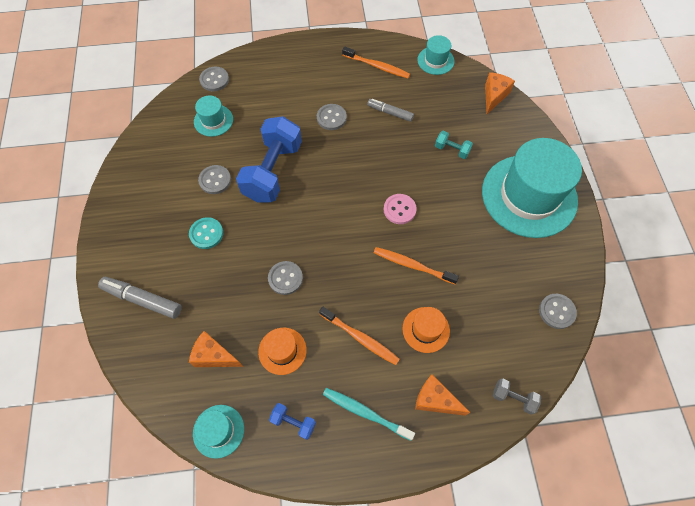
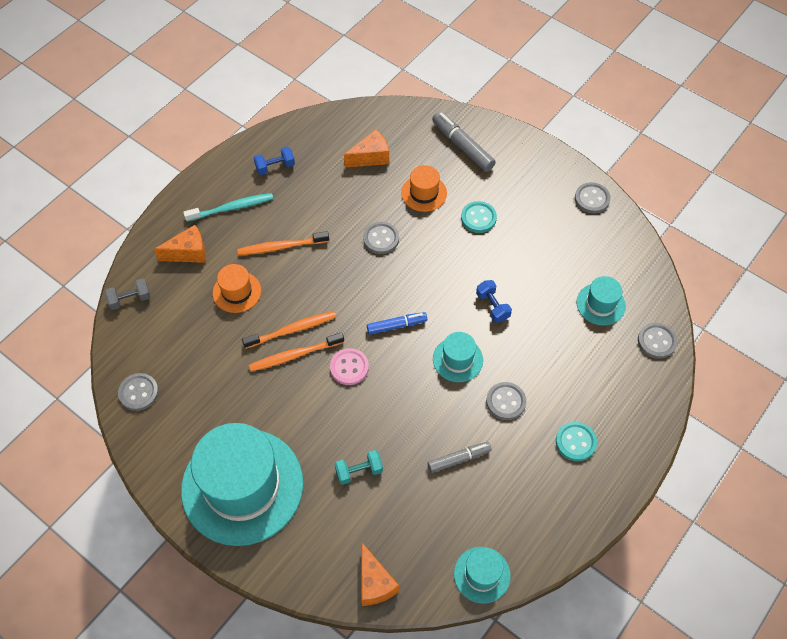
camera: 135 degrees right, 5 degrees down
grey marker [98,277,182,319] -> grey marker turned 105 degrees counterclockwise [432,112,496,172]
turquoise hat [193,405,244,459] -> turquoise hat moved to [433,332,483,382]
grey button [198,165,231,194] -> grey button moved to [575,182,611,213]
blue dumbbell [236,116,302,203] -> blue dumbbell [476,280,512,323], size x0.43
orange hat [258,328,307,375] -> orange hat moved to [401,165,447,212]
orange toothbrush [342,46,410,78] -> orange toothbrush moved to [249,332,344,372]
none -> blue marker [367,312,427,335]
none -> turquoise button [556,422,597,461]

